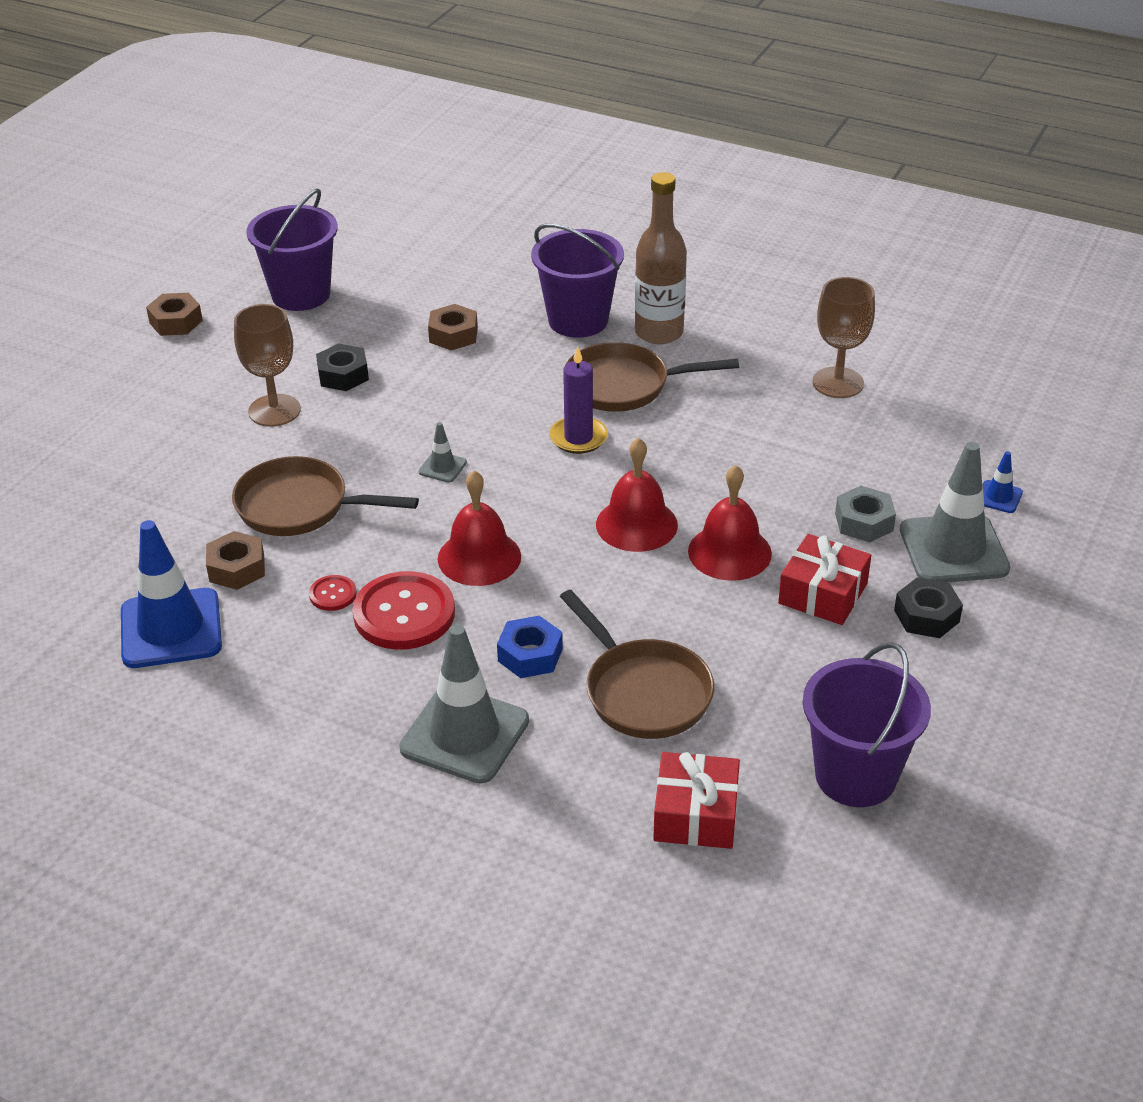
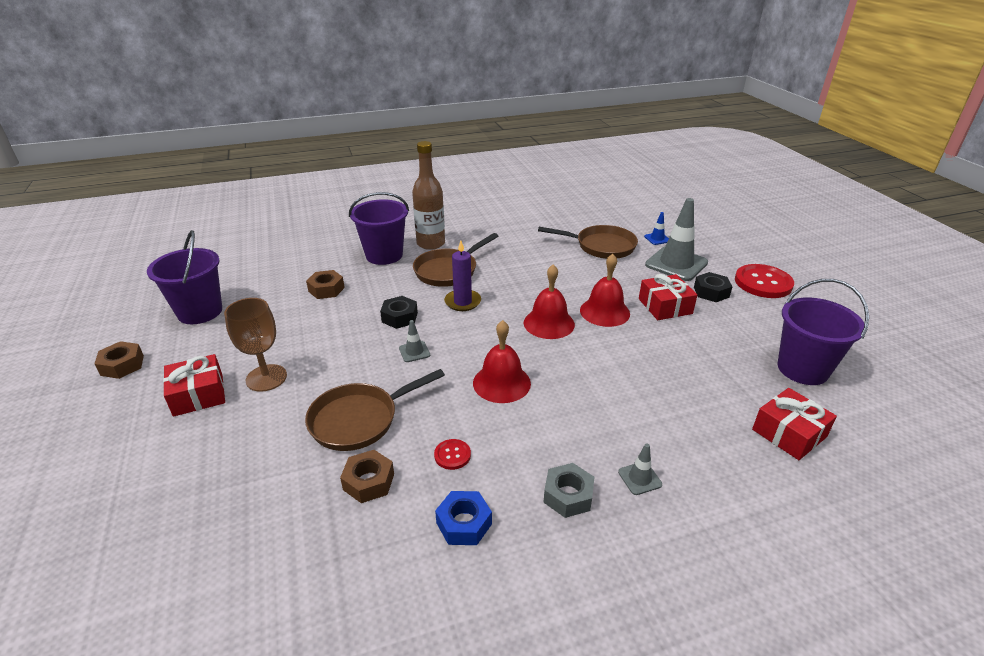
camera: 45 degrees left, 5 degrees down
blue traffic cone [121,520,222,668] -> none
black nut [316,343,369,391] -> black nut moved to [380,296,418,329]
red button [352,571,455,650] -> red button moved to [735,264,794,298]
grey traffic cone [399,624,529,783] -> grey traffic cone [618,443,662,495], size x0.44
blue nut [497,616,563,678] -> blue nut moved to [435,491,492,545]
brown pan [560,590,714,739] -> brown pan moved to [538,225,638,259]
brown goblet [812,277,875,398] -> none
grey nut [835,486,896,542] -> grey nut moved to [543,463,594,518]
none -> red gift [163,354,225,417]

